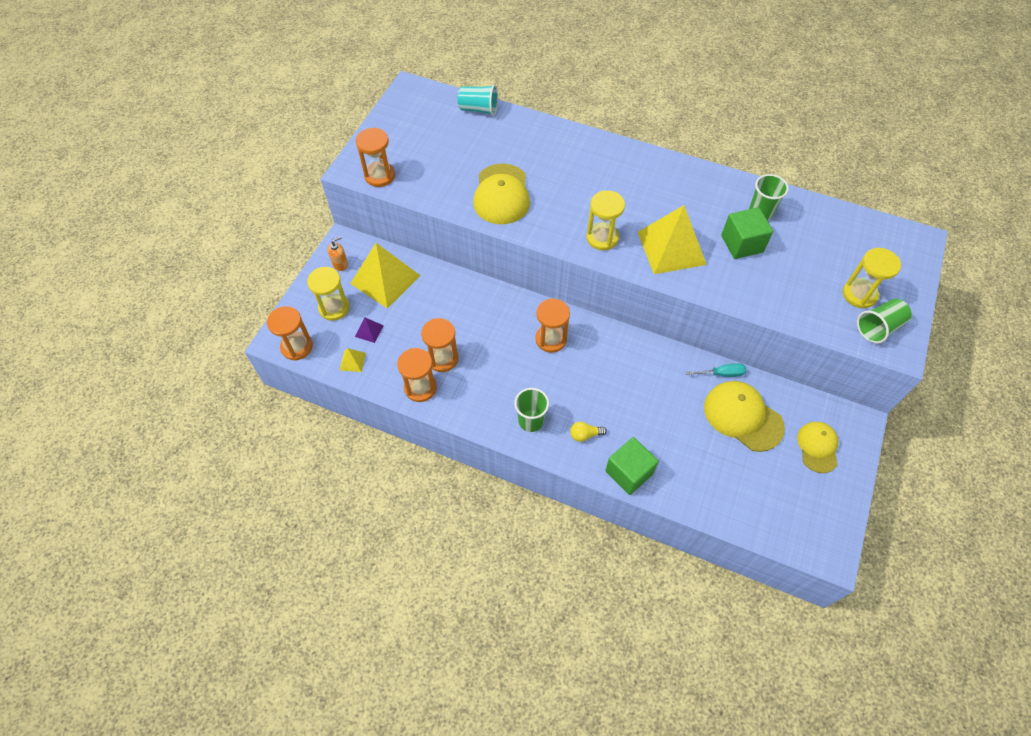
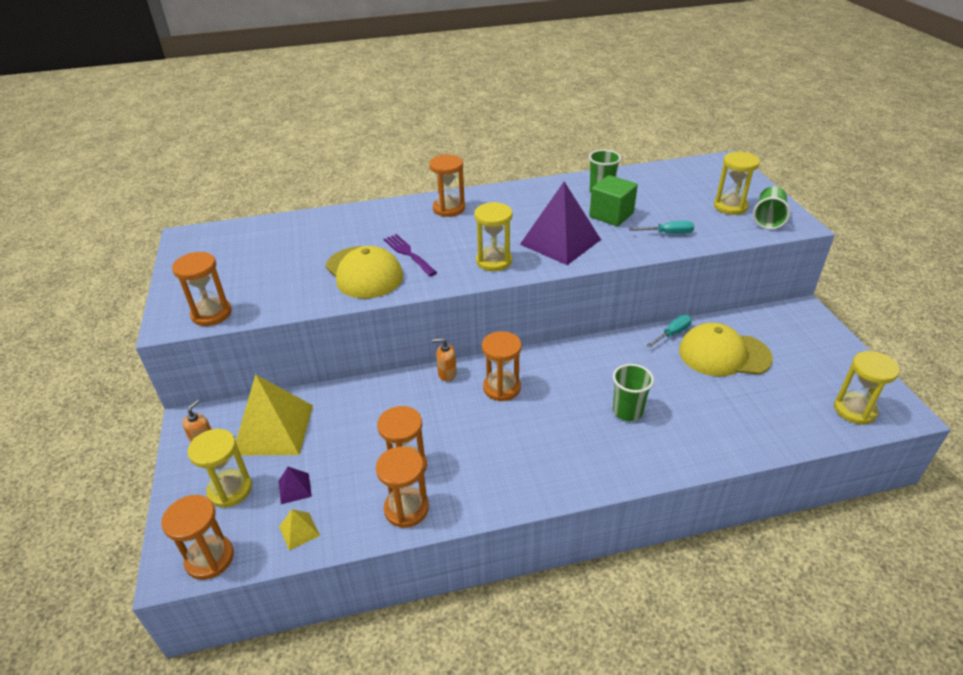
camera: 35 degrees left, 20 degrees down
turquoise cup [458,85,498,116] -> none
green cup [514,388,549,432] -> green cup moved to [613,364,654,421]
yellow light bulb [570,422,607,442] -> none
green cube [605,437,659,495] -> none
yellow pyramid [638,205,707,274] -> purple pyramid [520,182,601,265]
yellow cap [797,422,838,473] -> none
none -> purple fork [384,234,437,276]
none -> orange hourglass [429,155,465,217]
none -> orange soap dispenser [432,338,457,381]
none -> turquoise screwdriver [629,221,694,234]
none -> yellow hourglass [834,351,900,425]

